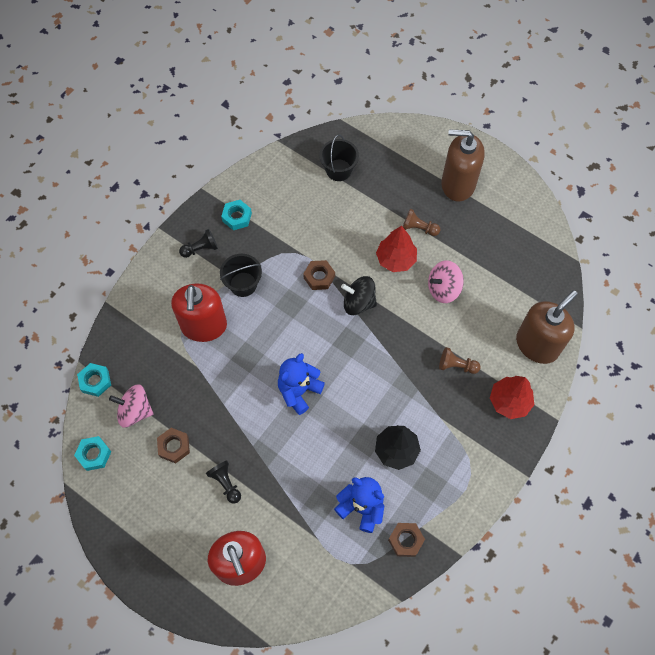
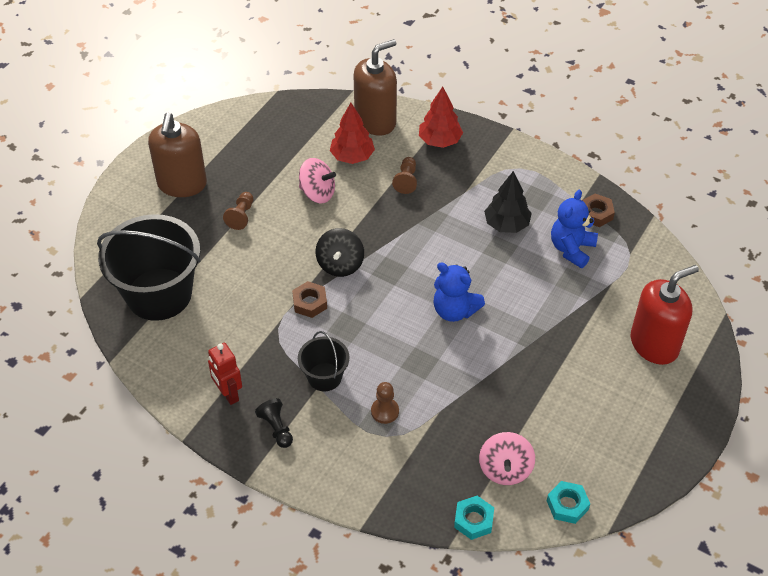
camera: 95 degrees left, 15 degrees down
brown nut [157,428,190,464] -> none
red soap dispenser [171,284,227,342] -> brown pawn [371,382,399,424]
black pawn [206,460,241,504] -> none
turquoise nut [221,200,252,230] -> red robot [208,343,242,405]
black bucket [319,135,359,181] -> black bucket [97,214,201,321], size x2.01
red tree [376,225,417,272] -> red tree moved to [330,103,375,164]
pink spinning top [428,260,464,303] -> pink spinning top turned 45 degrees counterclockwise [299,158,336,203]
brown soap dispenser [516,290,578,364] -> brown soap dispenser turned 105 degrees clockwise [354,39,397,136]

